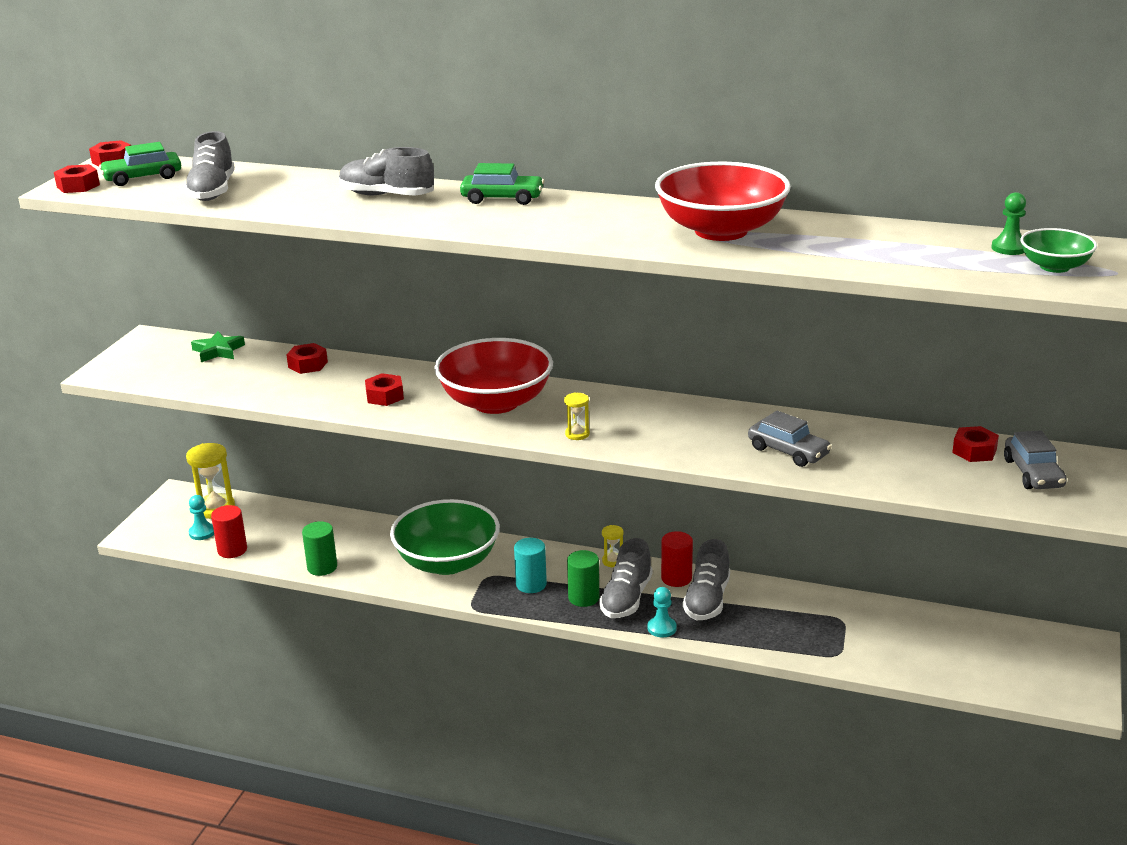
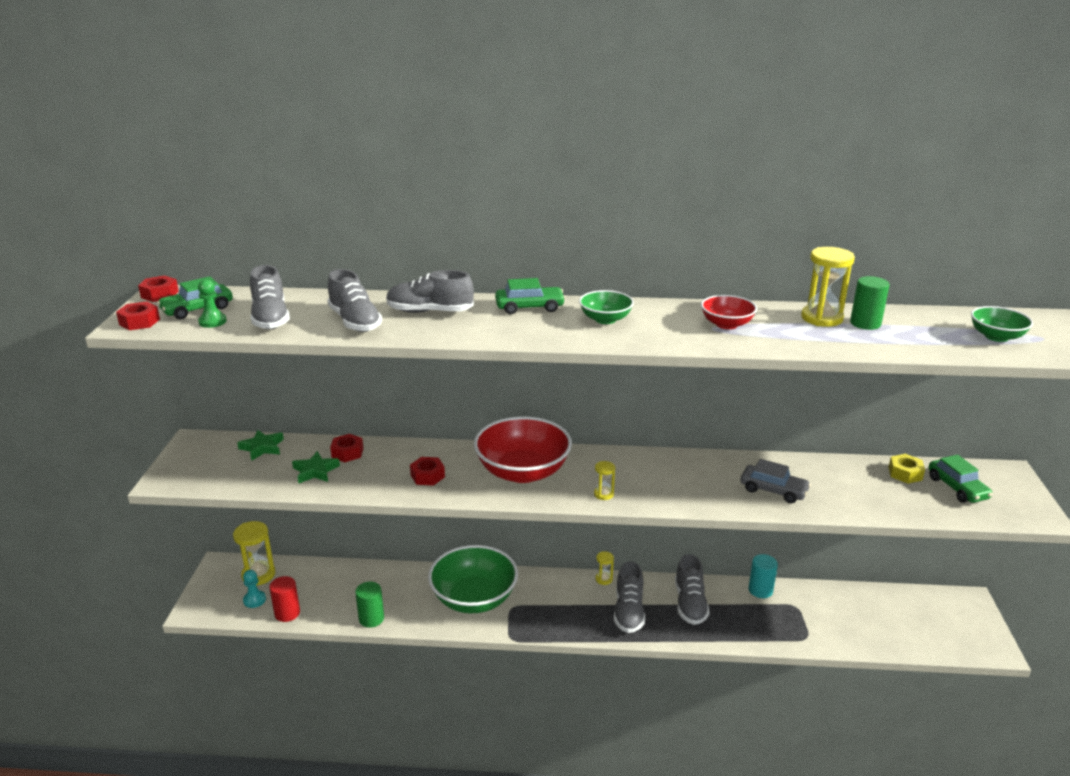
camera: 15 degrees left, 0 degrees up
turquoise cylinder [514,538,547,593] -> turquoise cylinder moved to [749,554,778,598]
green cylinder [567,550,600,607] -> green cylinder moved to [850,276,890,330]
turquoise pawn [648,587,677,637] -> none
red bowl [655,162,791,241] -> red bowl [701,295,757,329], size x0.51
red cylinder [661,531,693,587] -> none
red nut [952,426,999,462] -> yellow nut [888,454,925,484]
green pawn [991,192,1026,255] -> green pawn moved to [198,279,227,328]
grey car [1004,431,1067,489] -> green car [929,455,993,503]
none -> green star [292,451,340,483]
none -> grey shoe [327,269,382,332]
none -> green bowl [579,290,634,324]
none -> yellow hourglass [801,247,855,327]

